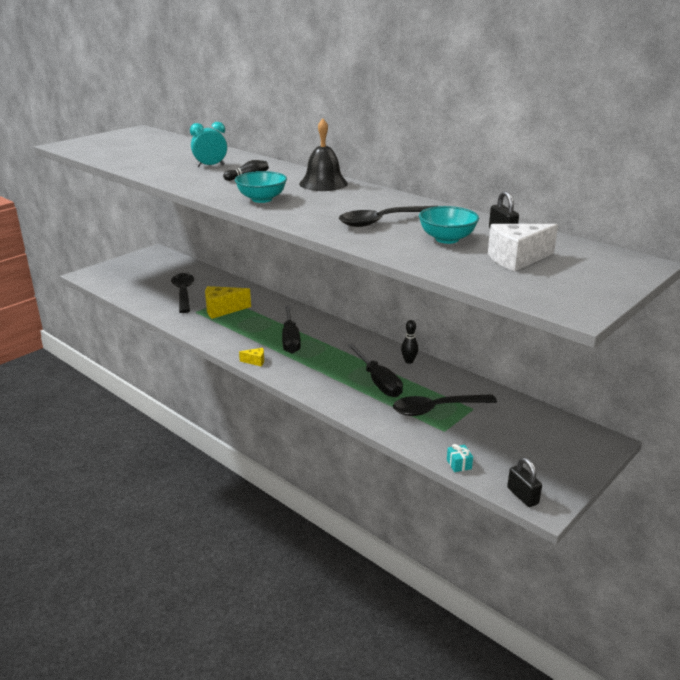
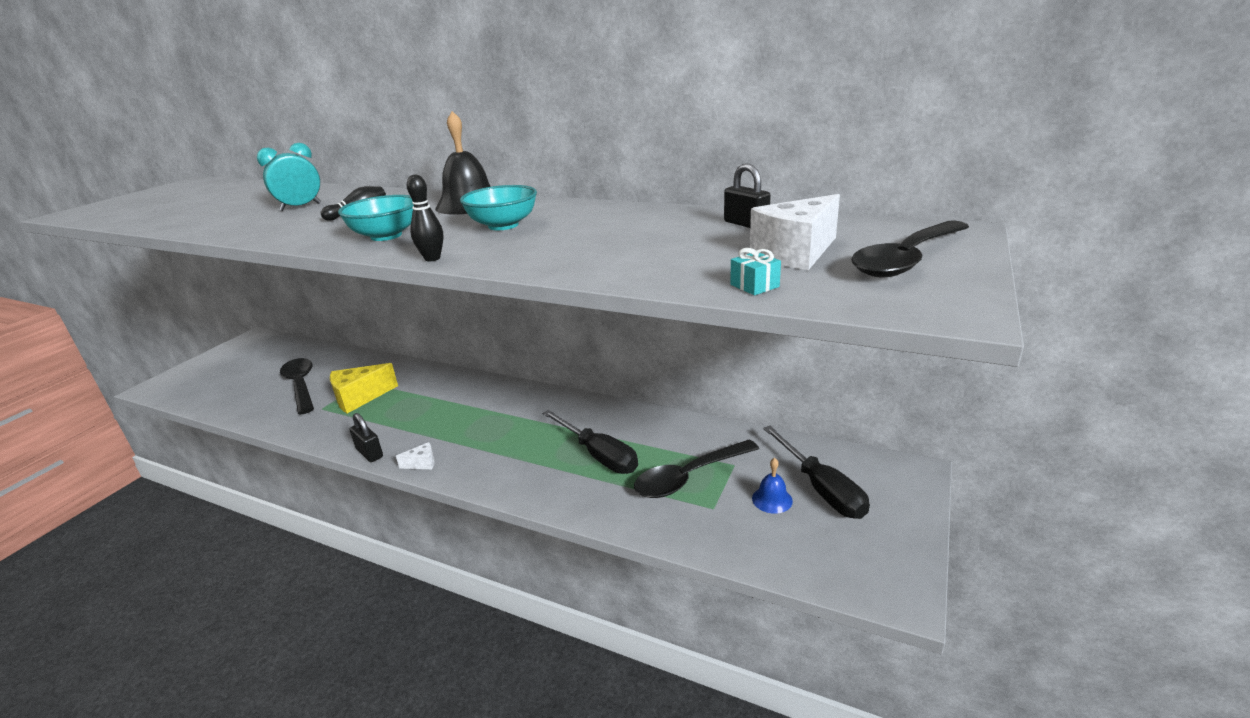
camera: 15 degrees left, 0 degrees up
yellow cheese [239,348,264,366] -> white cheese [396,442,435,469]
black screwdriver [282,305,301,354] -> black screwdriver moved to [763,426,870,519]
black spoon [339,206,437,227] -> black spoon moved to [851,220,969,277]
black bowling pin [401,320,418,364] -> black bowling pin moved to [407,174,443,262]
turquoise bowl [419,206,479,244] -> turquoise bowl moved to [460,185,537,230]
turquoise gift [447,444,473,472] -> turquoise gift moved to [730,248,781,295]
black padlock [507,457,542,507] -> black padlock moved to [350,413,383,462]
none -> blue bell [752,458,793,514]

